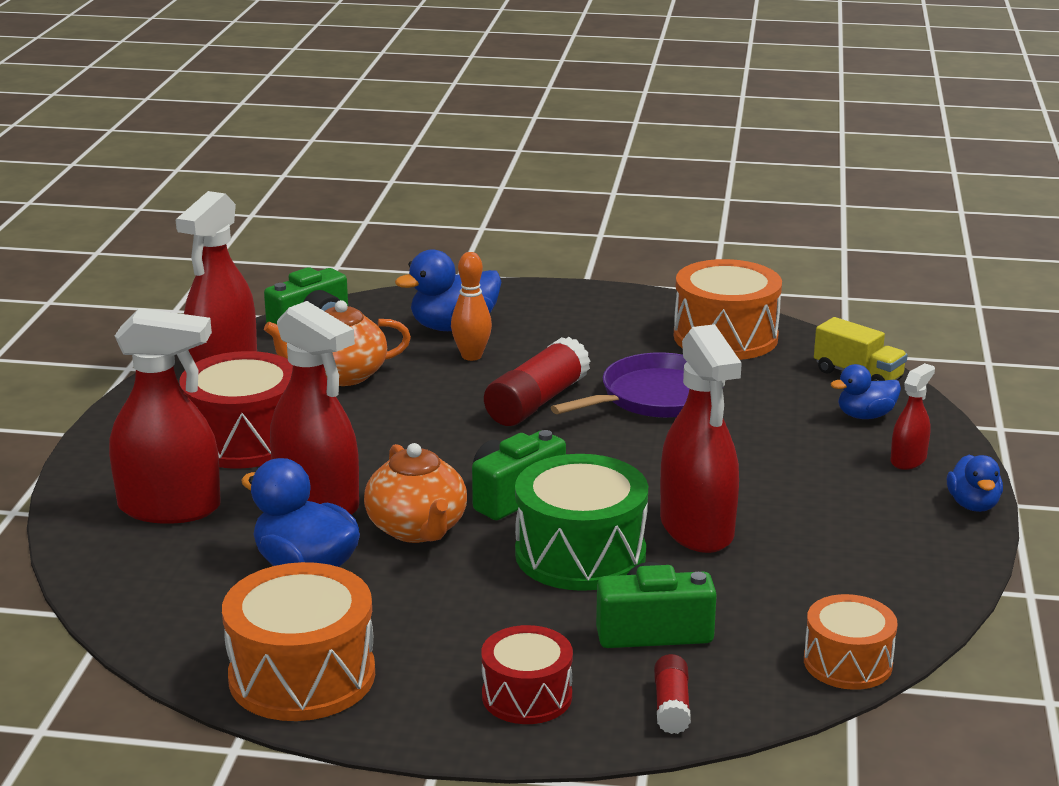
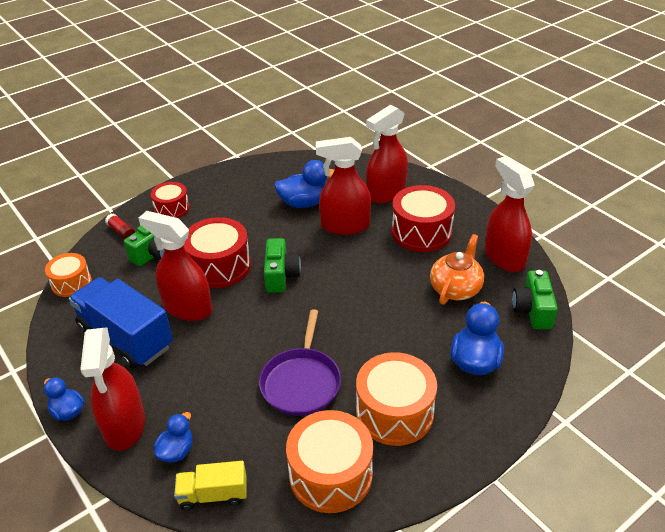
camera: 135 degrees right, 15 degrees up
orange drum [222,562,375,721] -> orange drum moved to [356,352,437,446]
orange teapot [364,443,467,543] -> none
orange bowling pin [451,252,492,361] -> none
red glue stick [484,337,591,426] -> none
green drum [515,454,648,591] -> red drum [183,217,251,288]
red spray bottle [890,363,935,470] -> red spray bottle [80,327,145,451], size x2.03
none -> blue truck [69,277,173,369]

